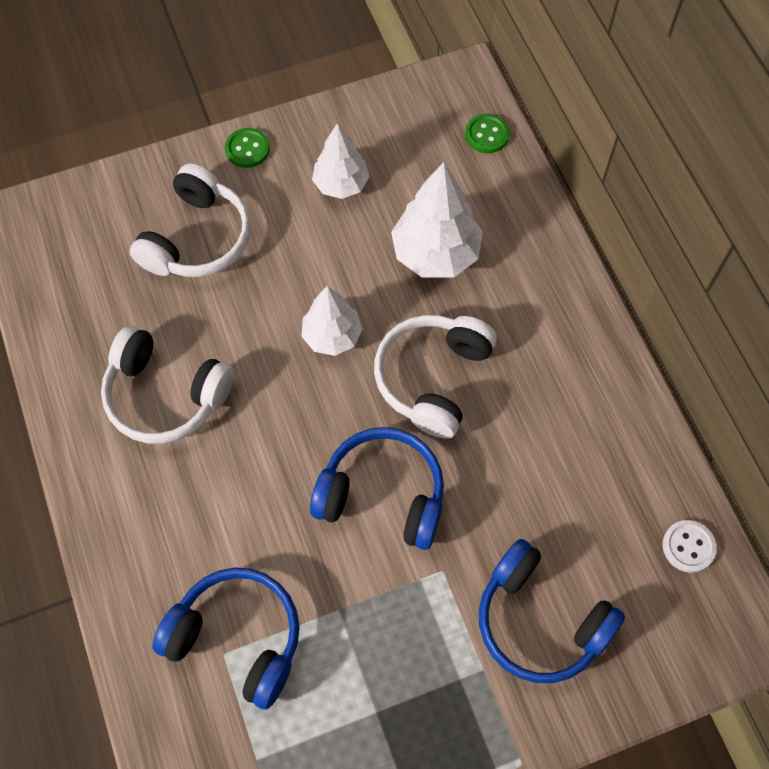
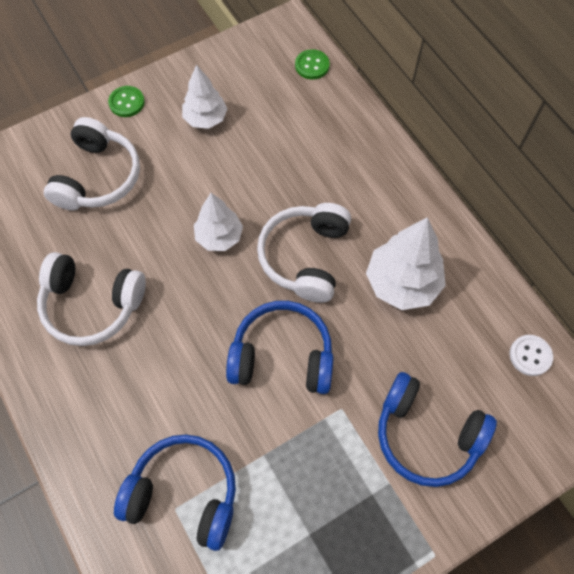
camera: 10 degrees left, 0 degrees up
white tree [391,162,483,278] -> white tree moved to [366,217,446,310]

